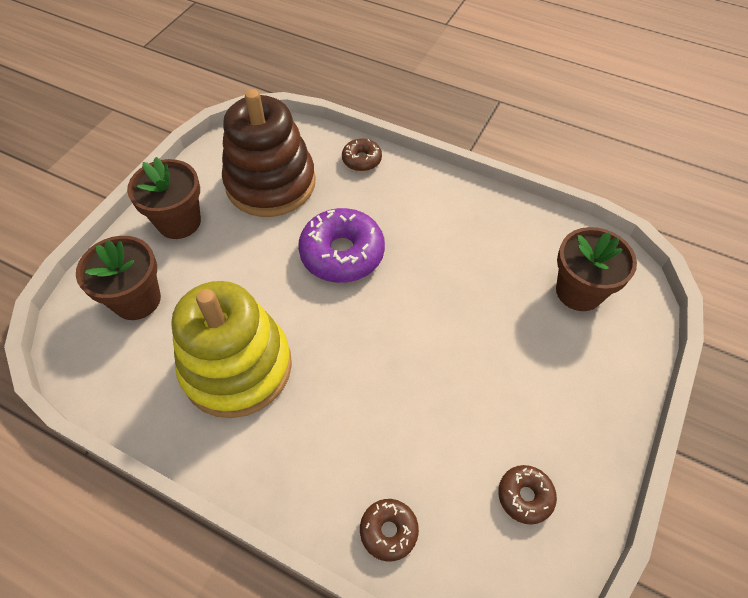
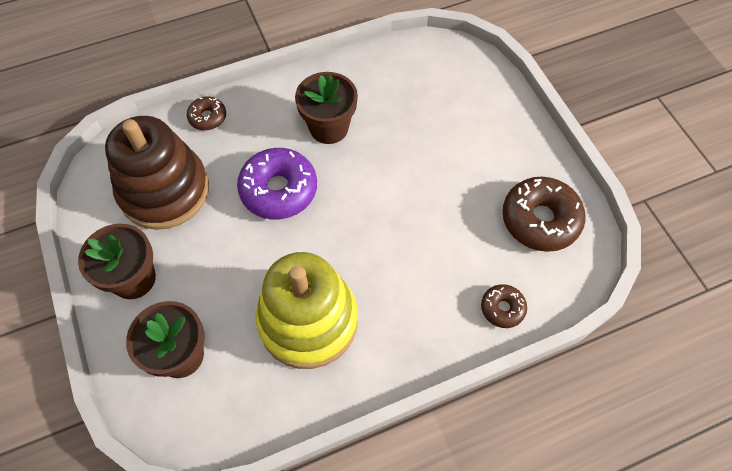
camera: 50 degrees left, 5 degrees up
brown donut [498,465,557,524] -> brown donut [502,177,586,252], size x1.90
brown flower pot [556,227,637,311] -> brown flower pot moved to [295,72,358,144]

